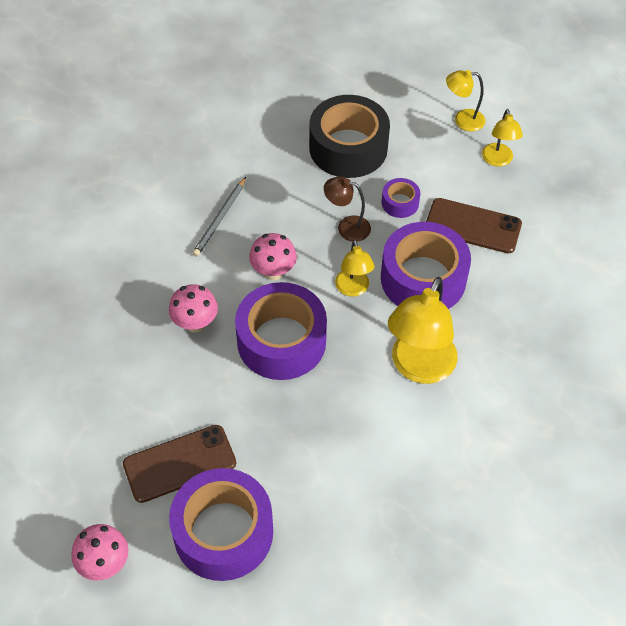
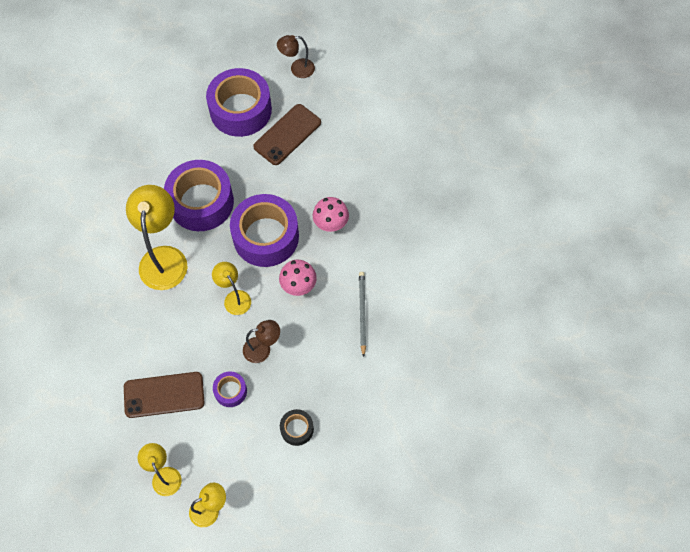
camera: 155 degrees right, 10 degrees up
pink mushroom [71,524,129,580] -> brown lamp [277,35,315,78]
black tape [309,95,390,178] -> black tape [280,409,314,446], size x0.46
purple tape [381,222,471,309] -> purple tape moved to [164,160,234,231]

